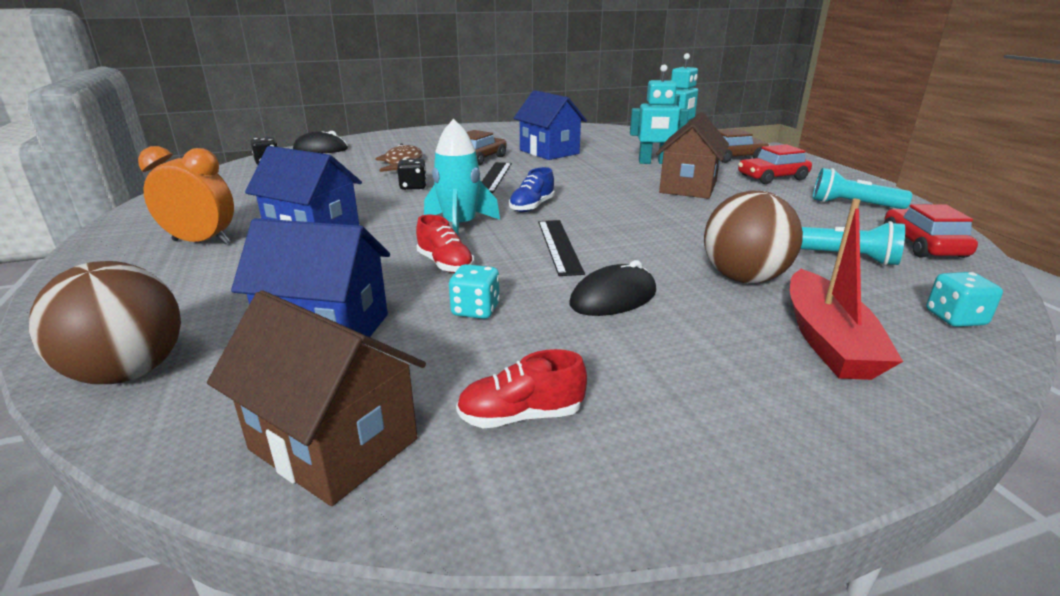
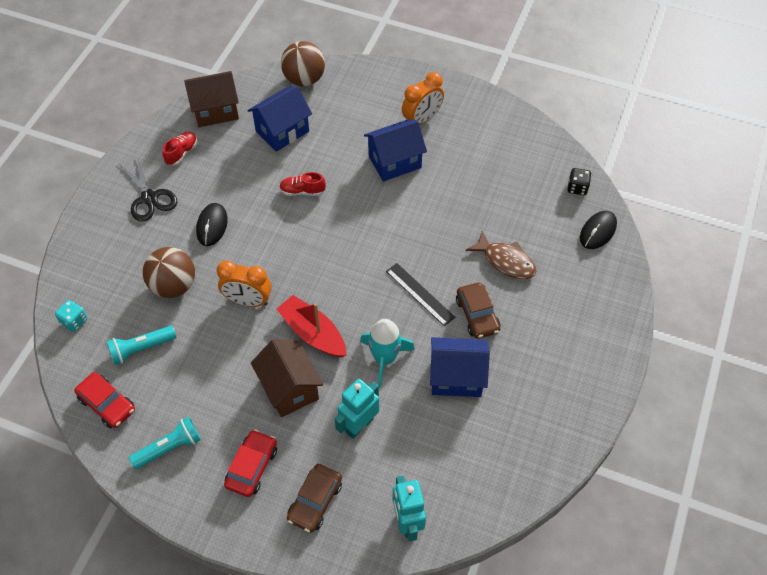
camera: 130 degrees right, 30 degrees up
black dice [397,158,427,190] -> none
turquoise rocket [424,119,500,235] -> turquoise rocket moved to [360,319,415,387]
turquoise dice [449,264,500,319] -> none
blue shoe [509,167,555,212] -> none
black ruler [538,220,585,276] -> none
red boat [790,199,903,380] -> red boat moved to [277,295,347,357]
none -> black scissors [118,155,177,222]
none -> orange clock [217,261,272,307]

